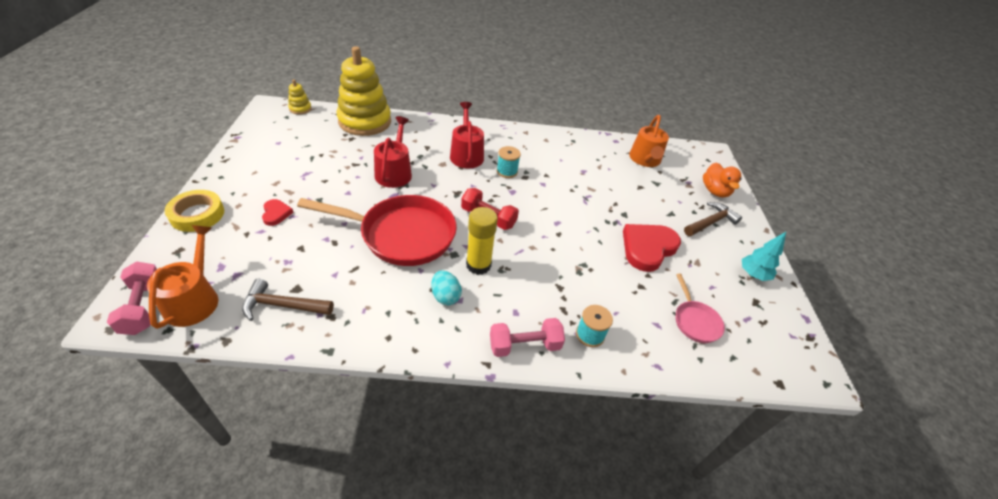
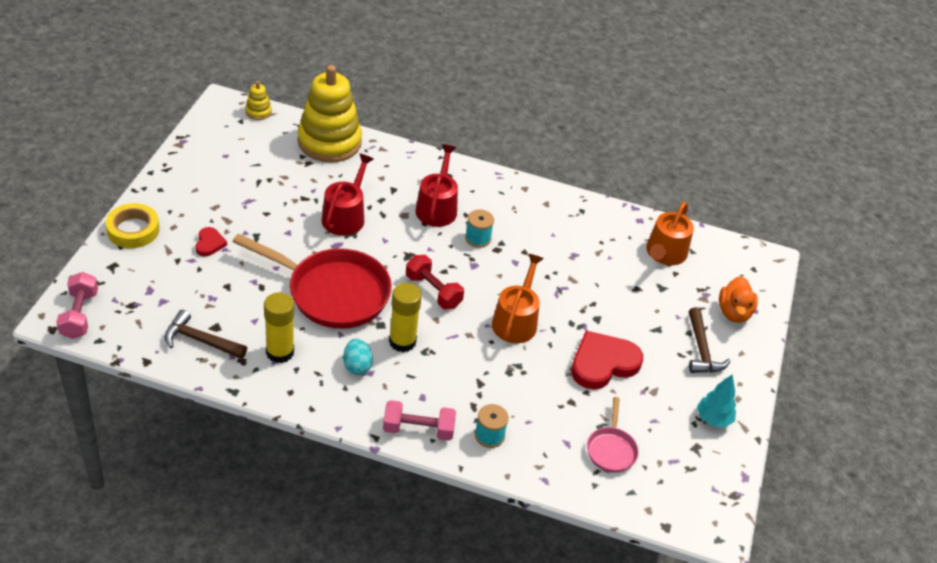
camera: 15 degrees right, 0 degrees up
orange watering can [147,225,218,329] -> orange watering can moved to [492,254,544,343]
brown hammer [684,202,742,236] -> brown hammer turned 105 degrees clockwise [689,307,731,373]
none -> yellow glue stick [264,292,294,363]

